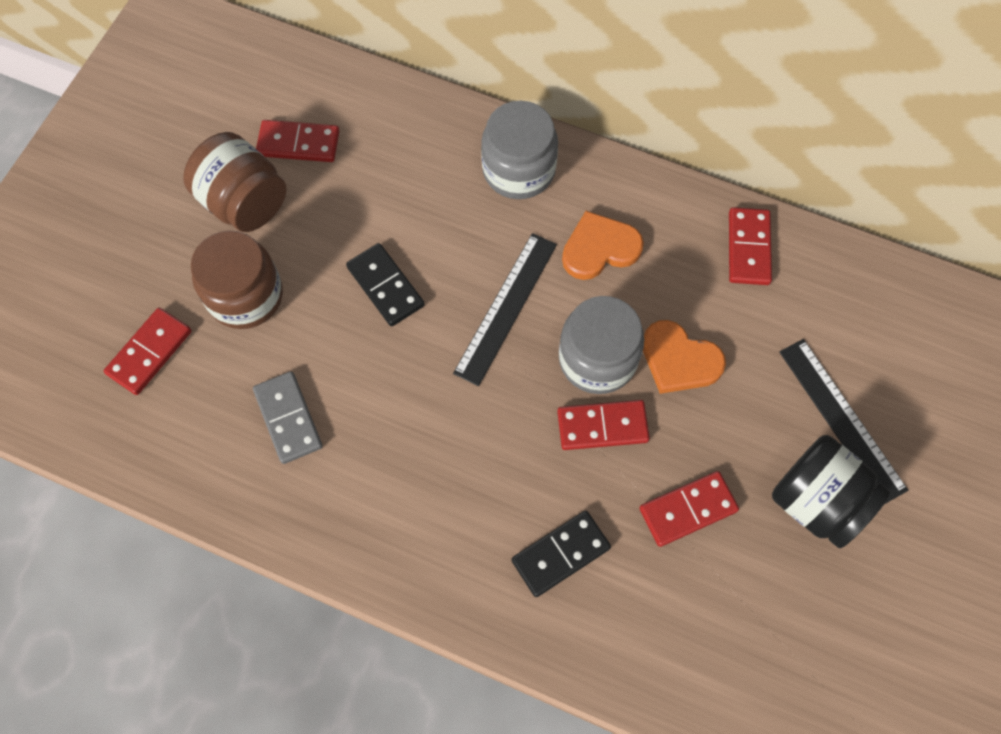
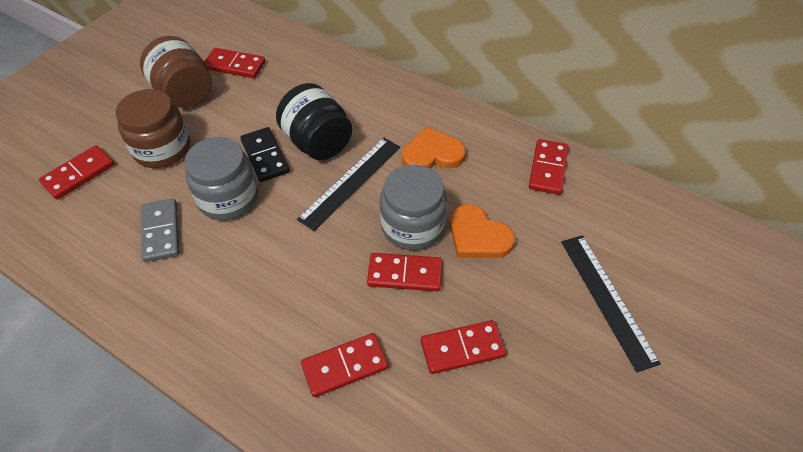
camera: 10 degrees right, 15 degrees down
grey jar [481,101,558,199] -> grey jar moved to [184,137,258,220]
black domino [512,511,611,597] -> red domino [301,333,388,397]
black jar [772,435,890,548] -> black jar moved to [276,83,352,160]

